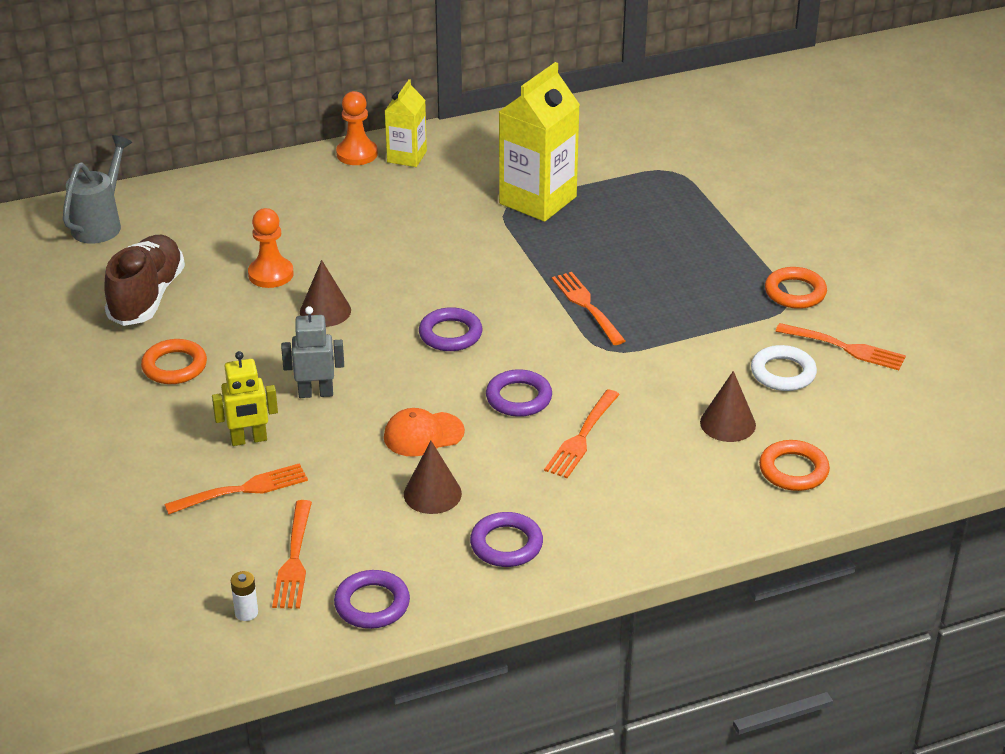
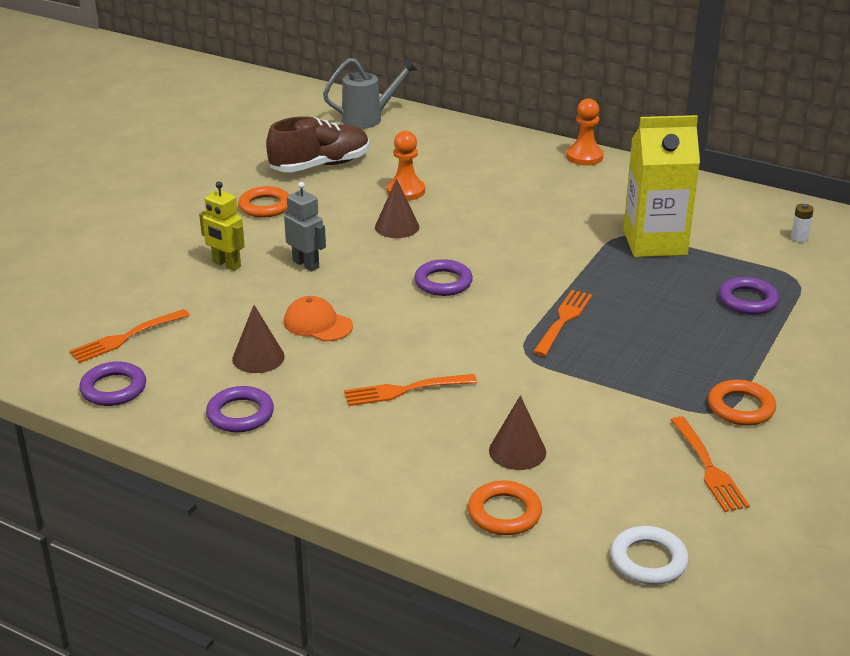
camera: 50 degrees right, 5 degrees down
orange fork [164,463,308,514] -> none
white battery [231,571,258,621] -> white battery moved to [791,204,814,242]
yellow carton [385,79,427,167] -> none
purple ring [486,369,552,417] -> purple ring moved to [719,277,779,315]
white ring [751,345,817,391] -> white ring moved to [610,526,689,585]

